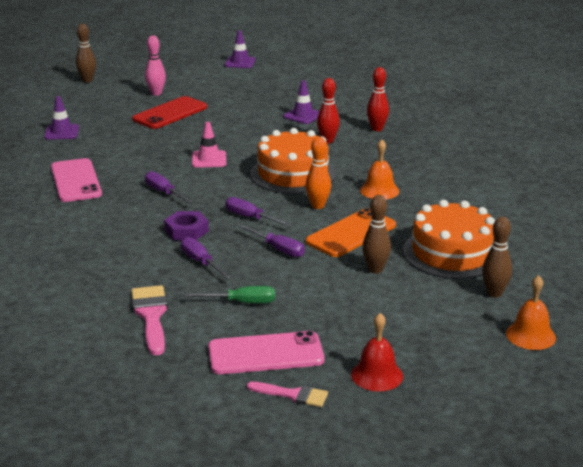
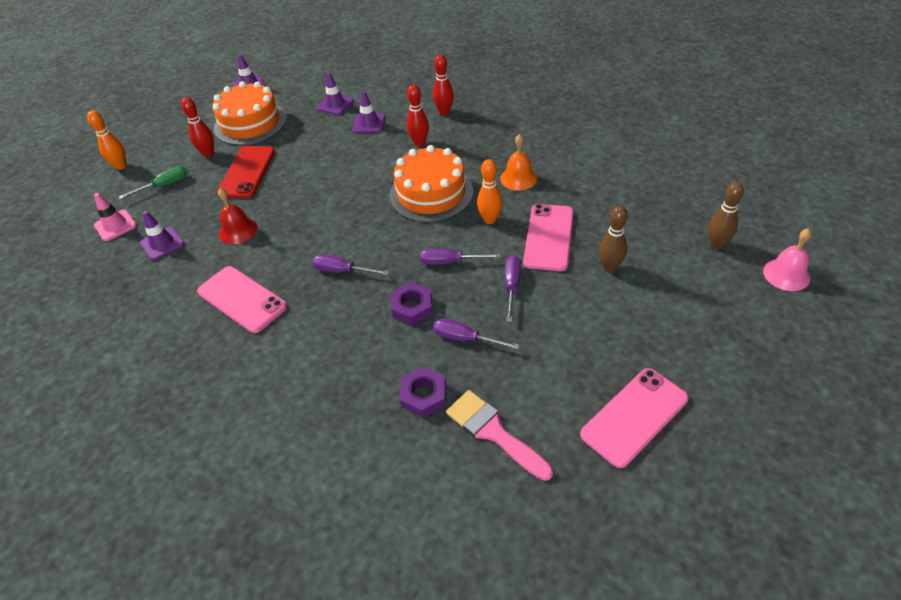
camera: 30 degrees left, 20 degrees up
brown bowling pin [76,24,96,83] -> orange bowling pin [87,110,127,170]
pink bowling pin [145,35,166,96] -> red bowling pin [181,97,214,157]
green screwdriver [185,286,275,303] -> green screwdriver moved to [119,166,187,199]
pink traffic cone [192,122,226,168] -> pink traffic cone moved to [94,193,137,241]
purple screwdriver [238,224,305,257] -> purple screwdriver turned 90 degrees counterclockwise [505,255,521,322]
pink brush [247,382,328,407] -> none
orange phone [306,208,396,257] -> pink phone [523,204,574,271]
red bell [351,313,403,391] -> red bell moved to [218,188,258,244]
orange cake [403,200,495,279] -> orange cake moved to [212,81,287,145]
orange bell [506,275,556,350] -> pink bell [763,228,811,291]
none -> purple traffic cone [317,72,354,115]
none -> purple nut [400,367,446,418]

